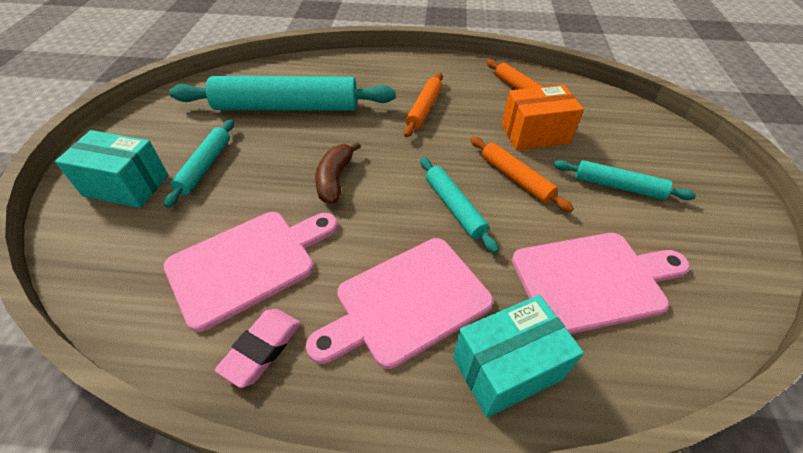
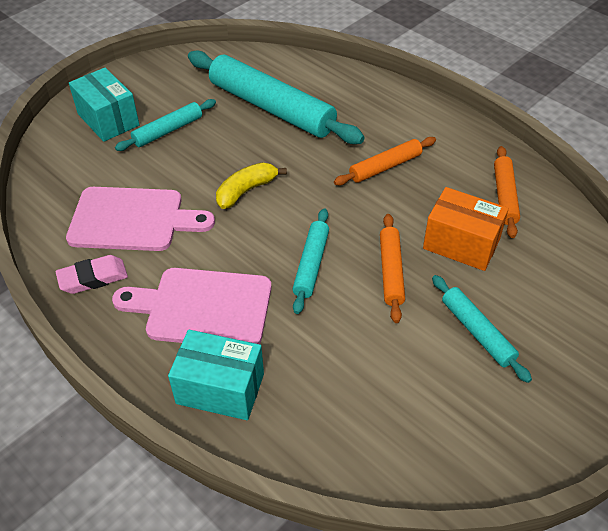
camera: 40 degrees right, 0 degrees up
brown banana [315,142,361,204] -> yellow banana [216,162,287,209]
pink cutting board [512,233,690,334] -> none

